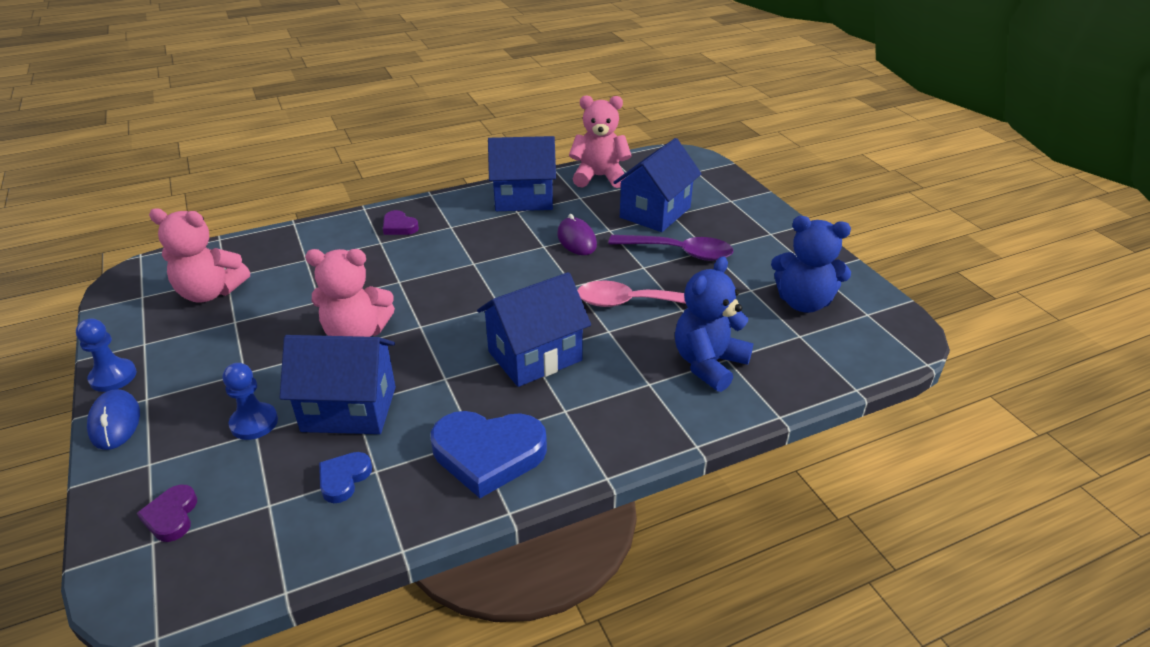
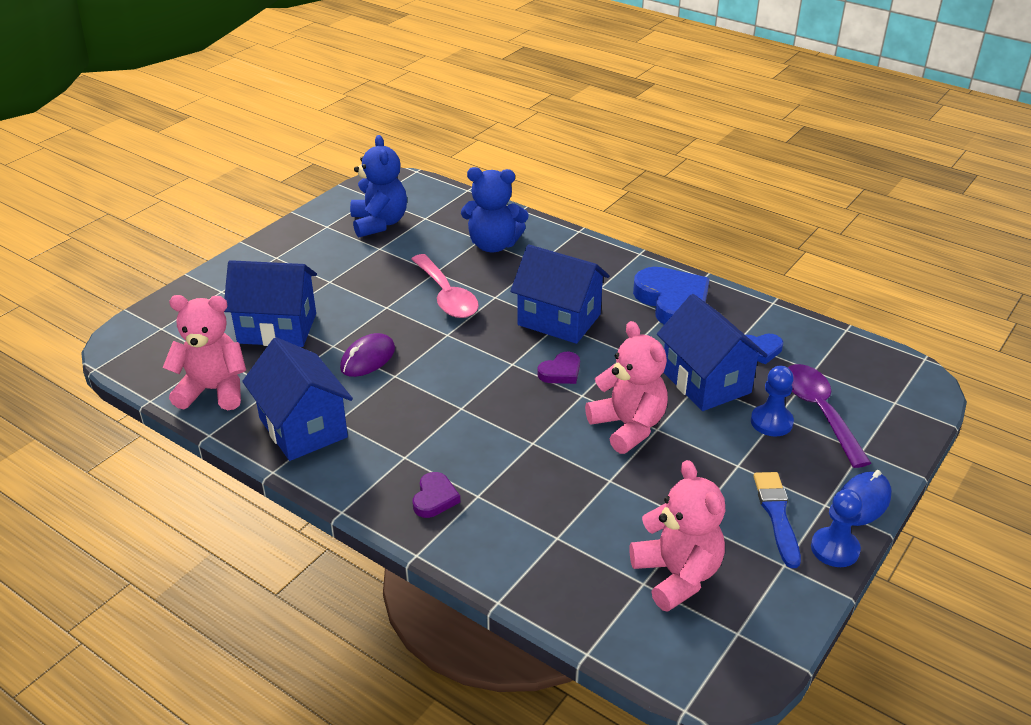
camera: 120 degrees left, 0 degrees up
purple heart [137,485,197,542] -> purple heart moved to [537,352,580,384]
pink teddy bear [569,95,632,188] -> pink teddy bear turned 120 degrees clockwise [163,295,246,410]
purple spoon [608,235,734,261] -> purple spoon moved to [788,364,871,468]
none -> blue brush [754,472,801,568]

